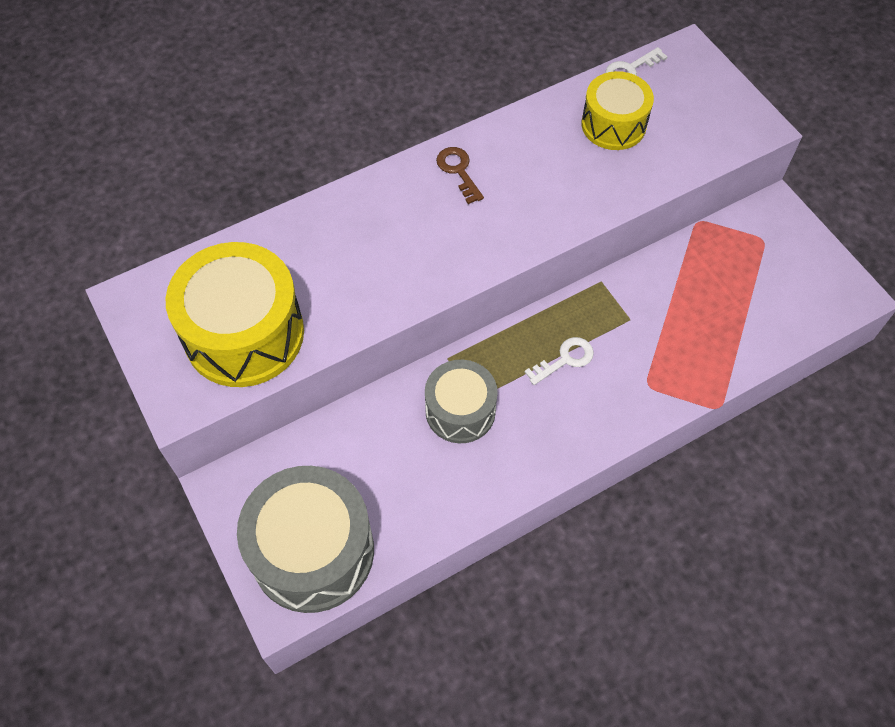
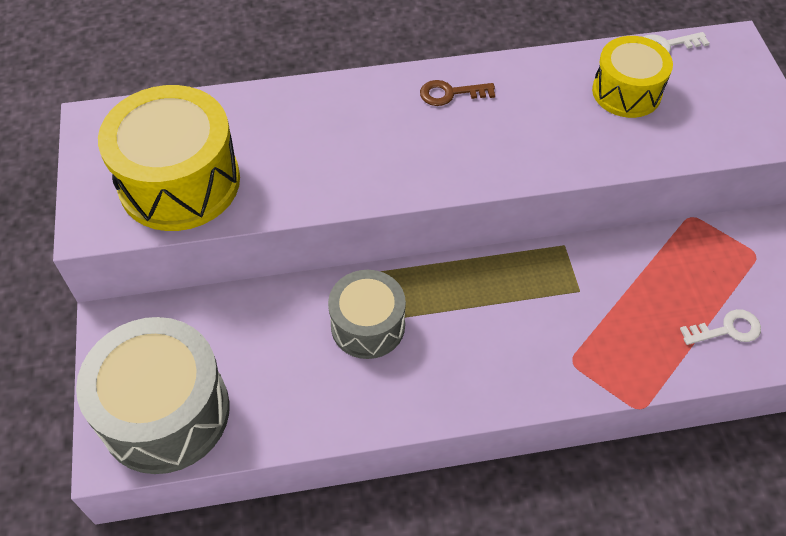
camera: 20 degrees right, 5 degrees down
brown key [436,147,484,204] -> brown key turned 90 degrees counterclockwise [420,80,495,106]
white key [525,337,594,385] -> white key moved to [680,309,761,345]

